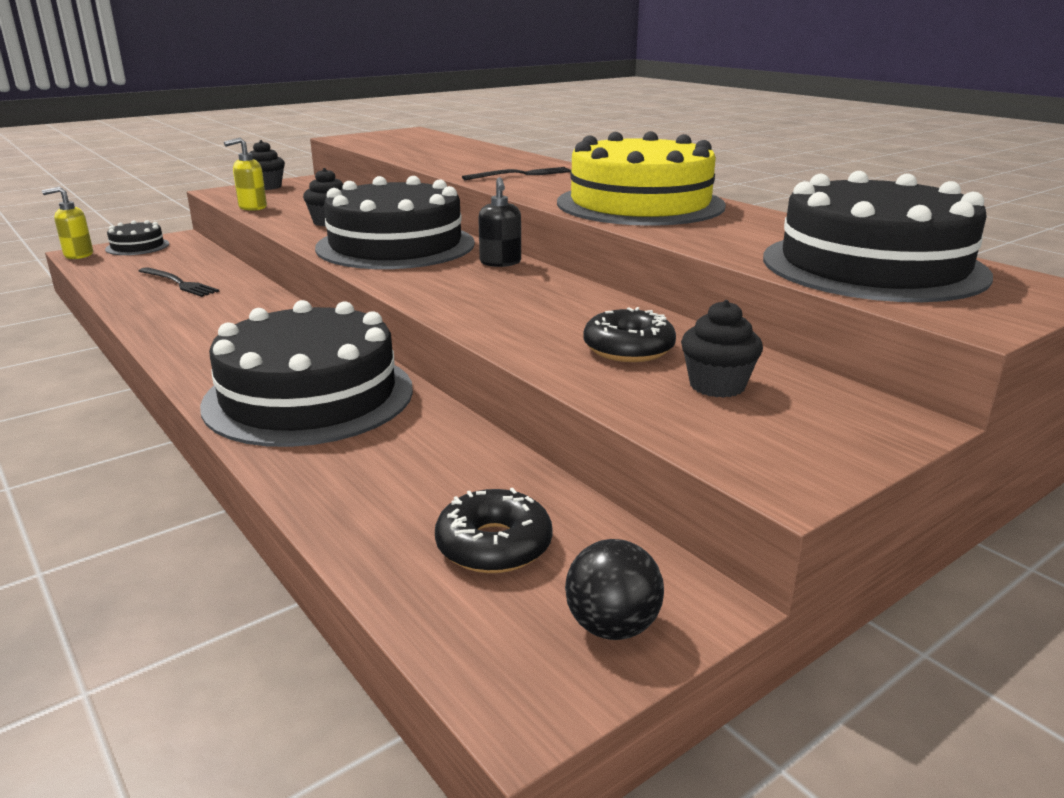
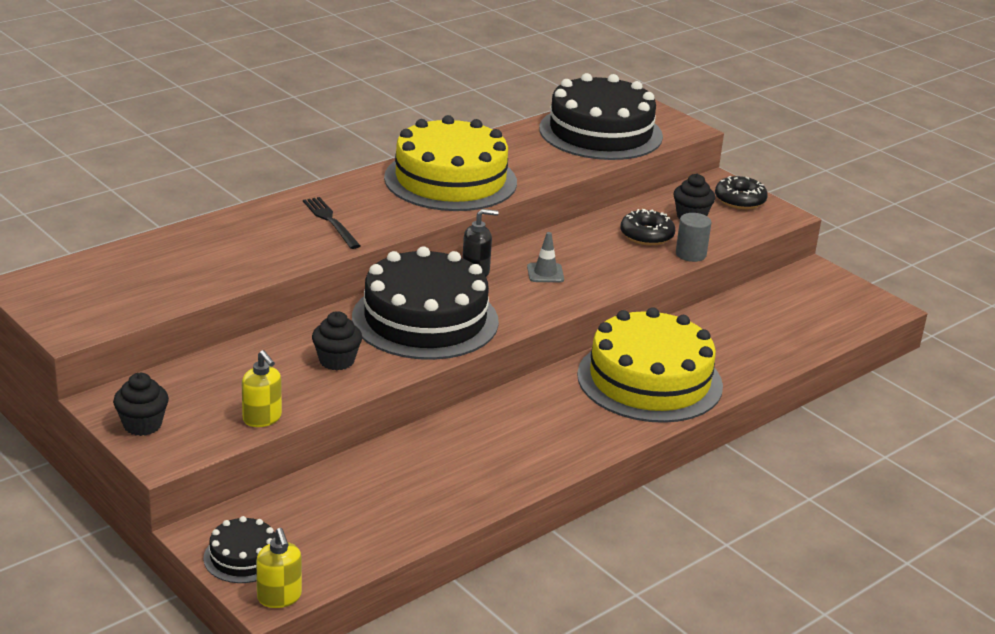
camera: 95 degrees left, 5 degrees up
black fork [139,267,220,297] -> none
black cake [200,300,413,447] -> yellow cake [577,307,723,423]
black donut [435,488,553,573] -> black donut moved to [715,176,768,209]
black ball [565,539,664,640] -> none
none -> grey traffic cone [527,232,564,282]
none -> grey cylinder [676,213,711,262]

